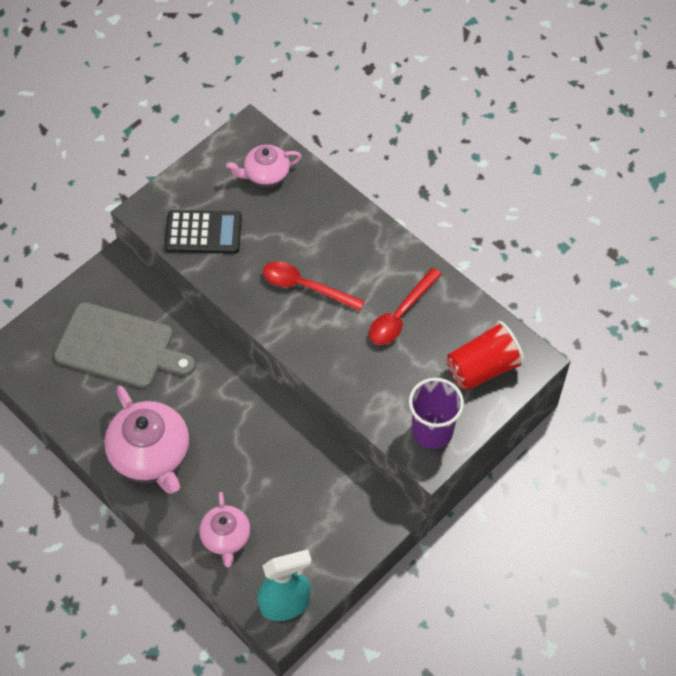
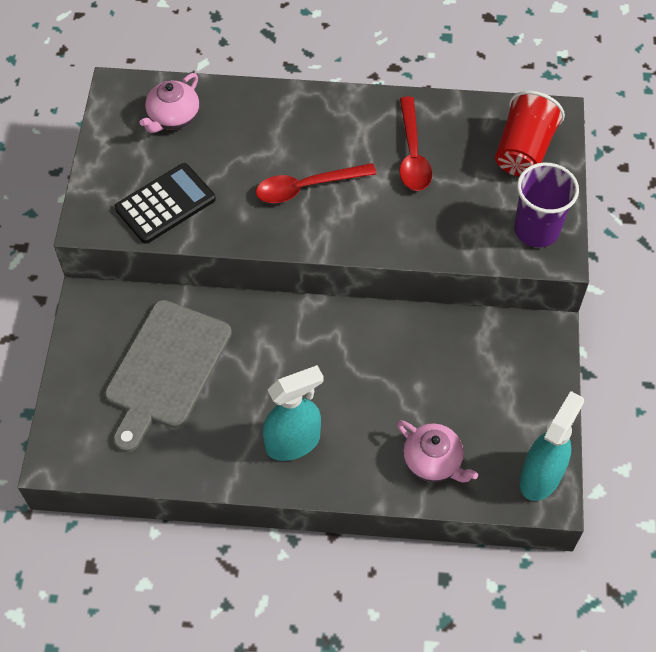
camera: 40 degrees left, 0 degrees up
grey cutting board [54,302,195,388] -> grey cutting board turned 135 degrees clockwise [105,300,232,452]
pink teapot [104,386,190,494] -> turquoise spray bottle [263,365,324,461]

